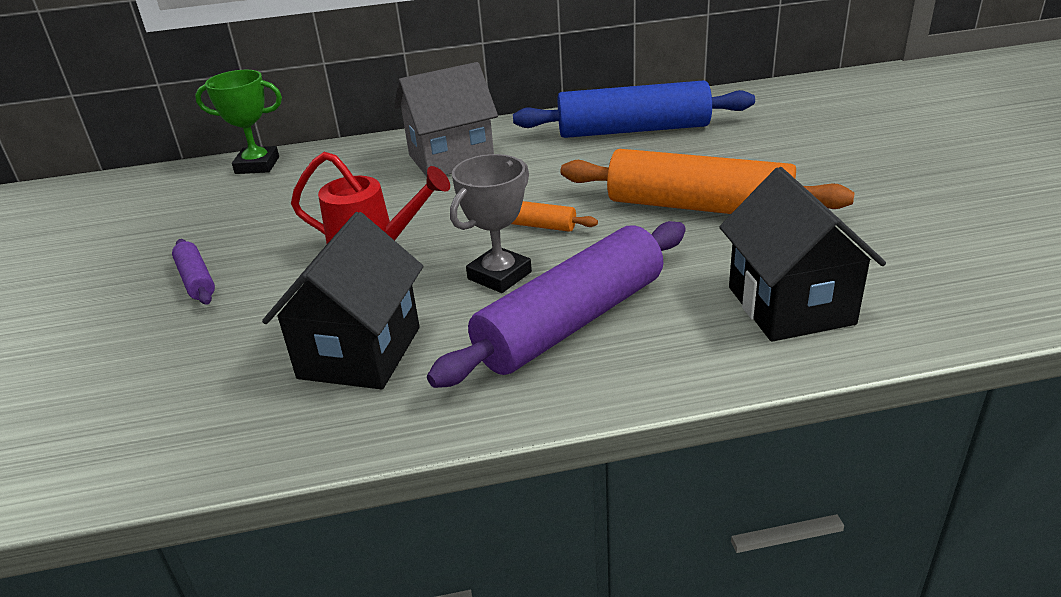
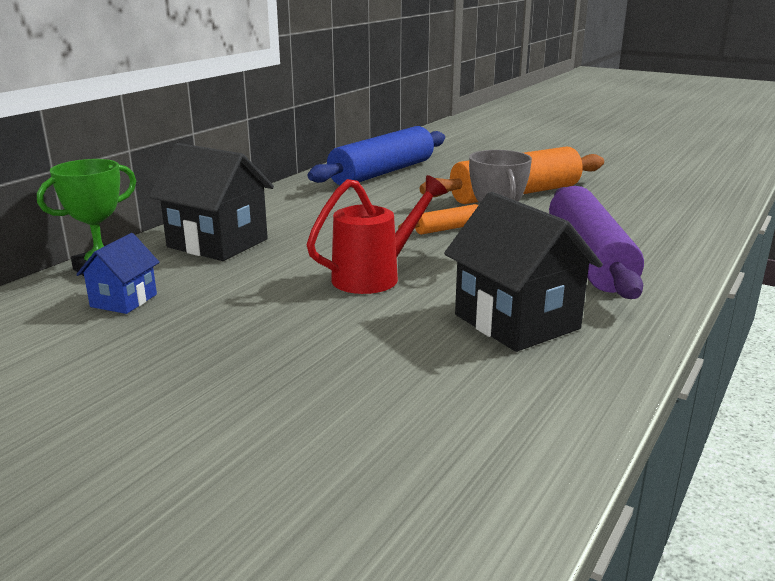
camera: 50 degrees left, 10 degrees down
purple rolling pin [172,239,215,305] -> none
grey house [394,62,498,177] -> none
black house [719,167,886,342] -> black house moved to [149,143,274,261]
none -> blue house [76,233,160,314]

